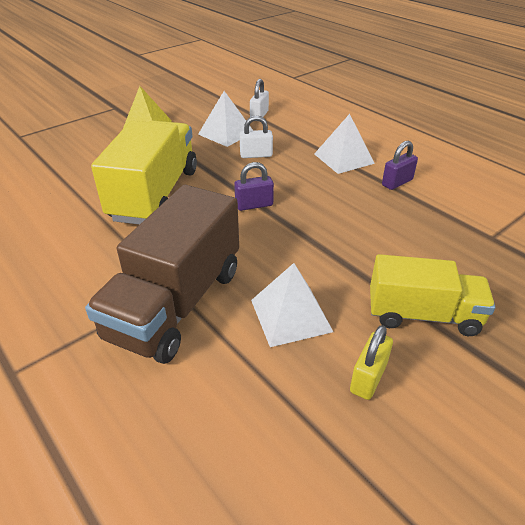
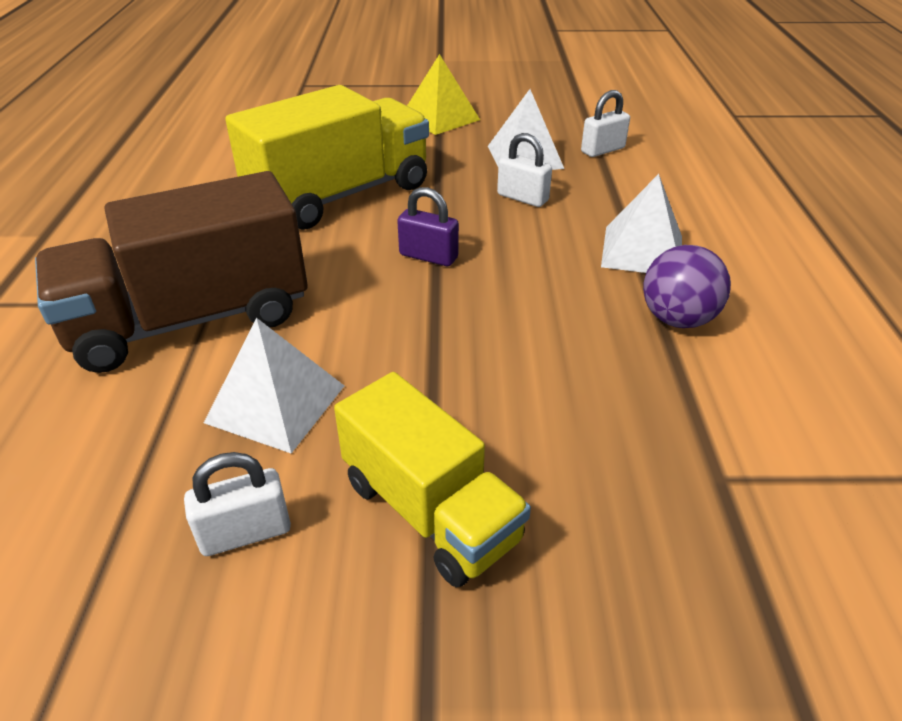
camera: 40 degrees right, 0 degrees up
yellow padlock [350,325,393,400] -> white padlock [184,452,291,556]
purple padlock [382,141,418,190] -> purple ball [643,245,731,328]

